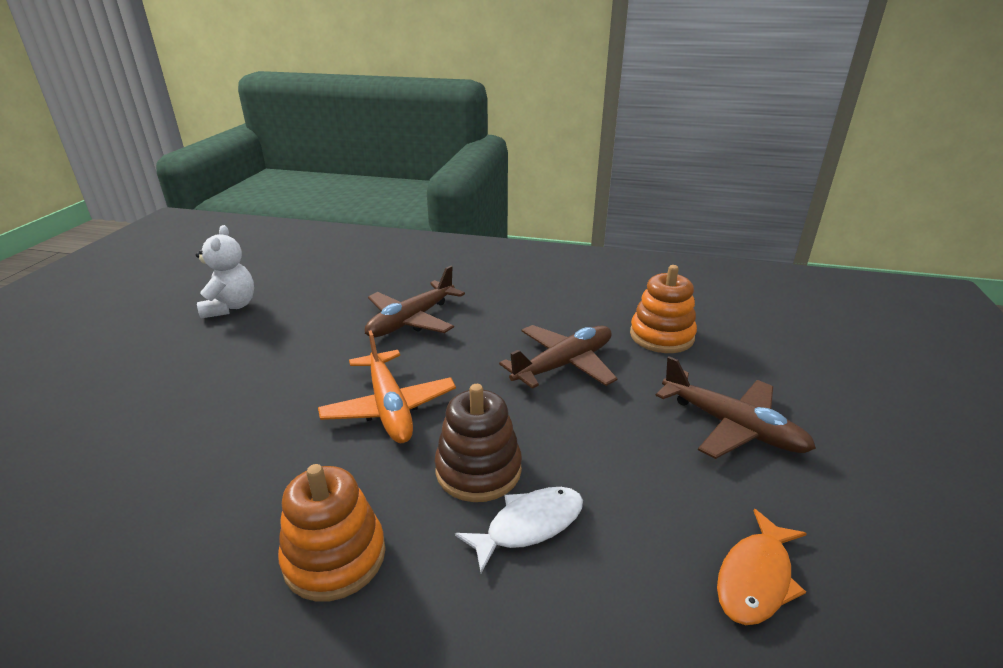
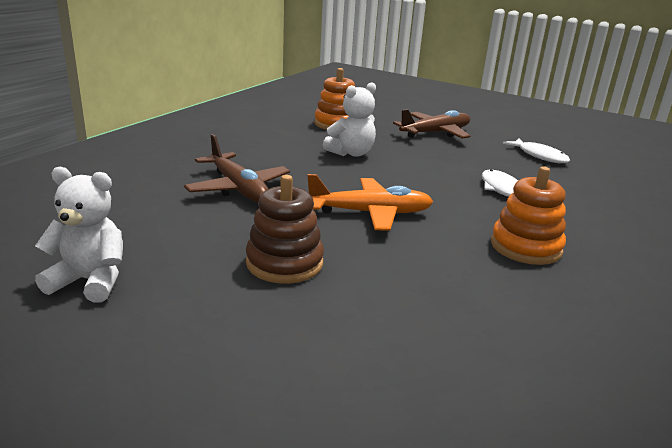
camera: 75 degrees left, 5 degrees down
brown stacking toy [435,384,522,502] -> brown stacking toy moved to [246,175,324,284]
brown plane [499,325,618,389] -> white teddy bear [323,82,376,157]
orange fish [717,509,807,625] -> white fish [503,138,570,163]

